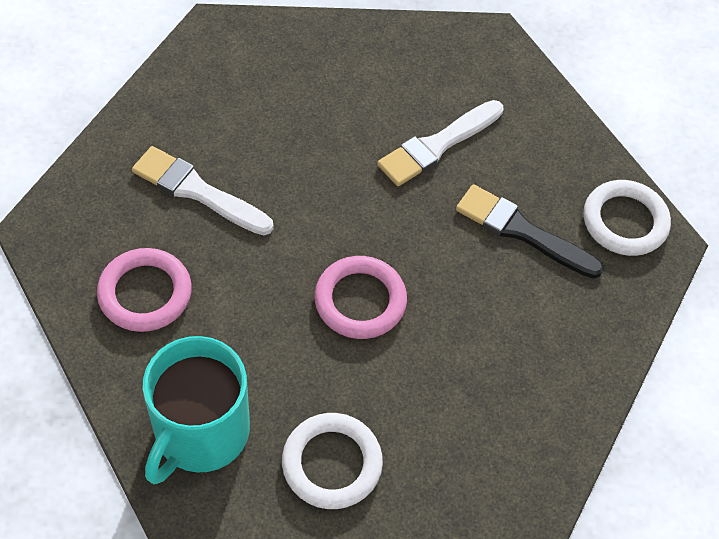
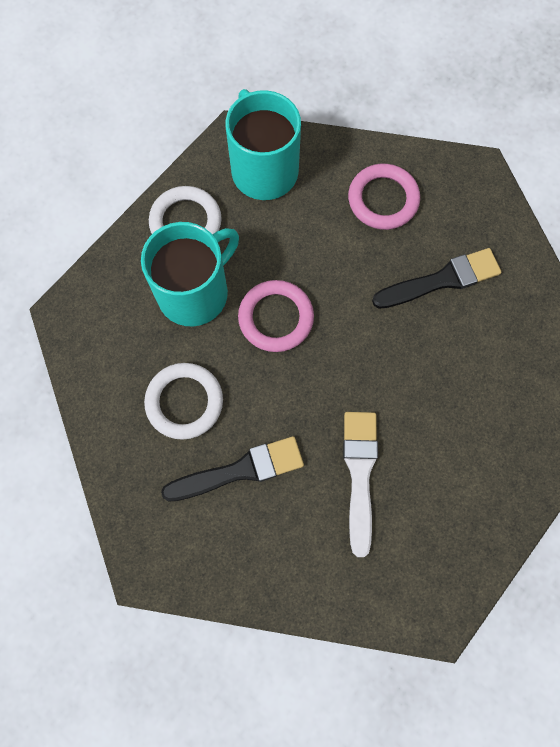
camera: 135 degrees right, 15 degrees up
white brush [132,146,274,235] -> black brush [372,248,501,309]
white ring [584,180,671,256] -> white ring moved to [144,363,223,440]
none -> turquoise mug [141,222,239,326]

